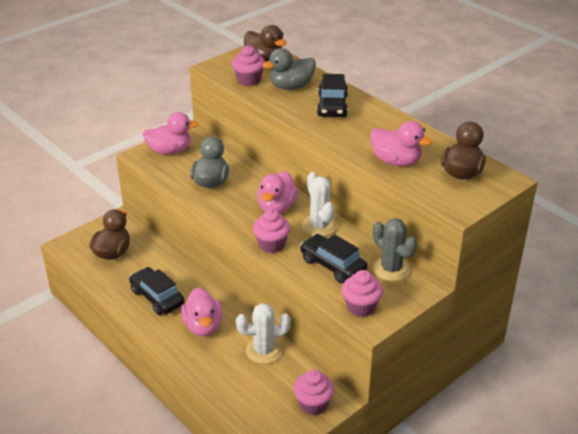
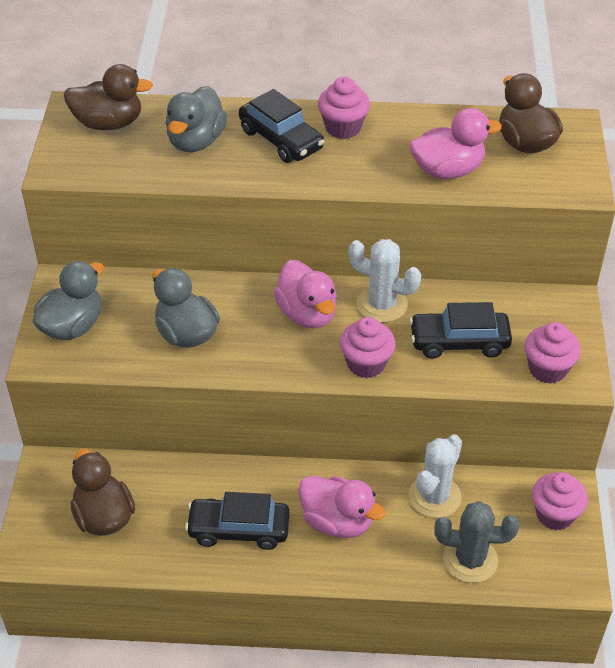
camera: 45 degrees left, 10 degrees up
pink duck [142,112,199,155] -> grey duck [33,261,104,340]
pink cupcake [232,45,265,86] -> pink cupcake moved to [318,77,370,139]
grey cactus [373,218,417,281] -> grey cactus moved to [434,501,519,583]

